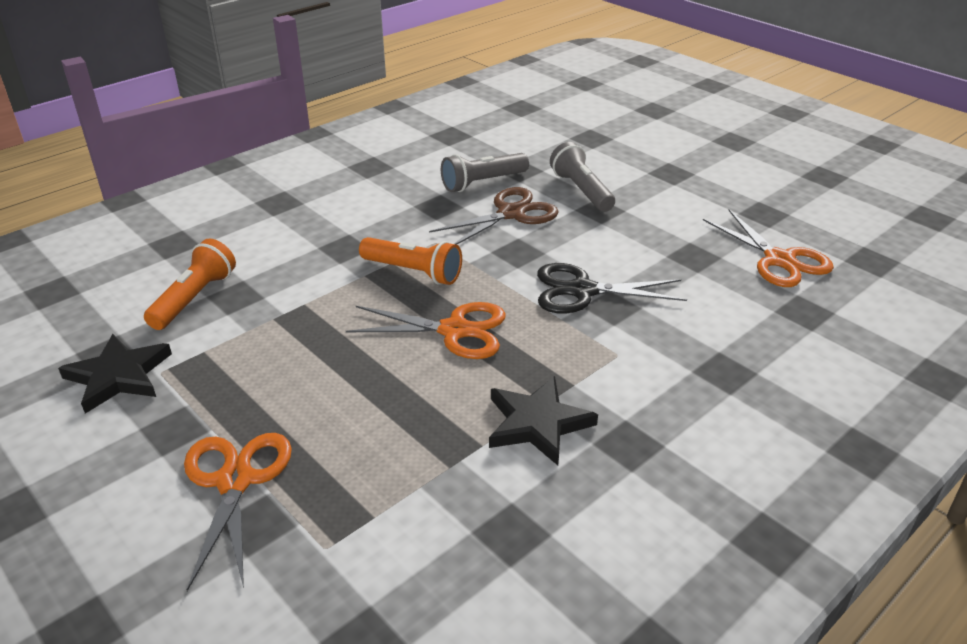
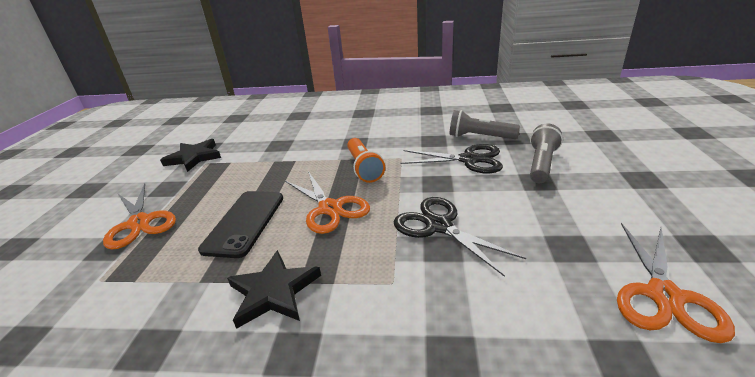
camera: 50 degrees right, 5 degrees down
orange flashlight [144,238,236,330] -> none
orange scissors [184,433,292,591] -> orange scissors turned 105 degrees clockwise [103,184,176,250]
brown scissors [429,187,559,245] -> black scissors [401,144,503,173]
none -> black phone [198,191,283,258]

